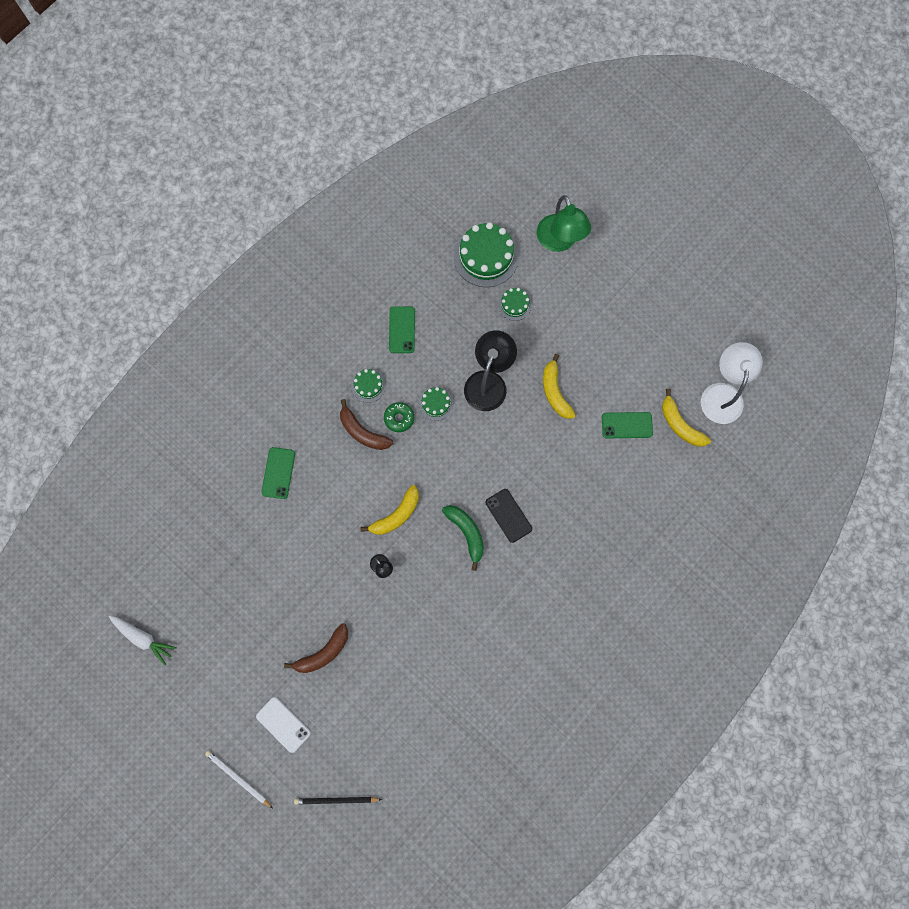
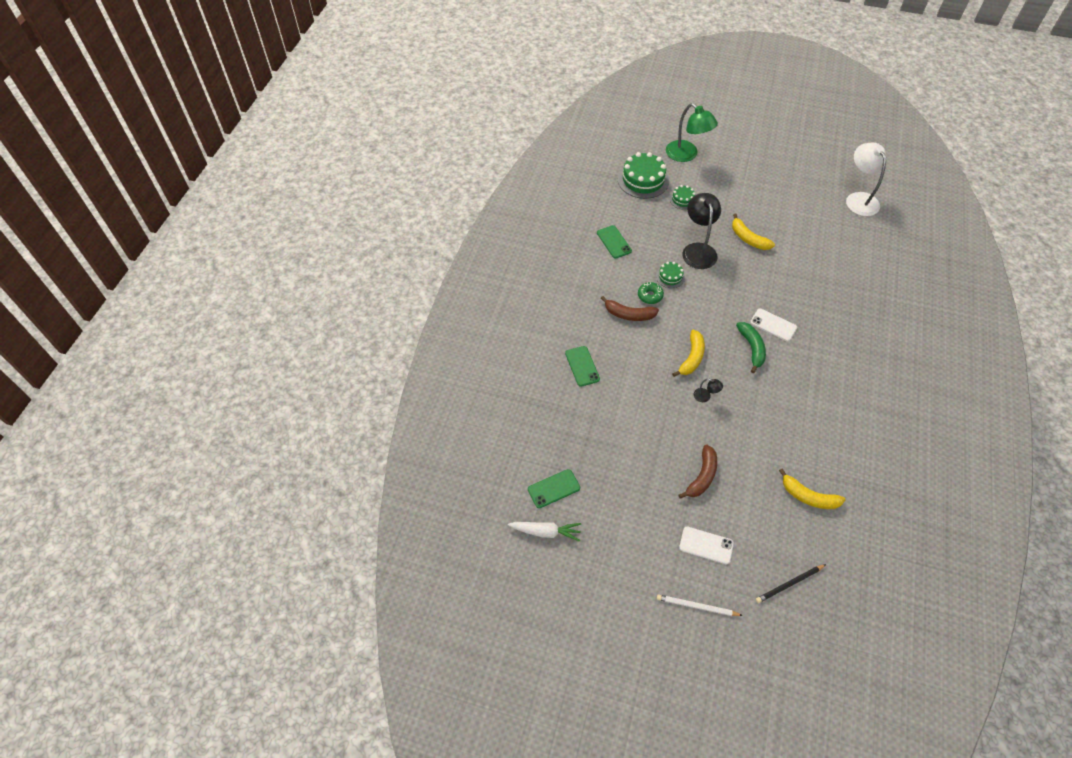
camera: 25 degrees left, 20 degrees down
green cake [351,369,386,403] -> none
green banana [442,505,484,571] -> green banana turned 45 degrees clockwise [736,322,766,373]
black phone [485,489,532,543] -> white phone [750,309,797,341]
green phone [602,412,653,438] -> green phone moved to [528,469,580,508]
yellow banana [662,389,711,447] -> yellow banana moved to [779,469,845,509]

